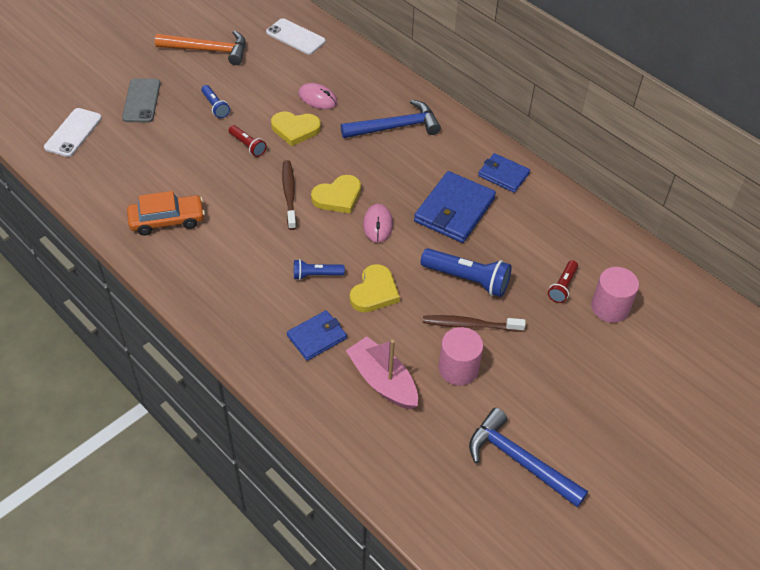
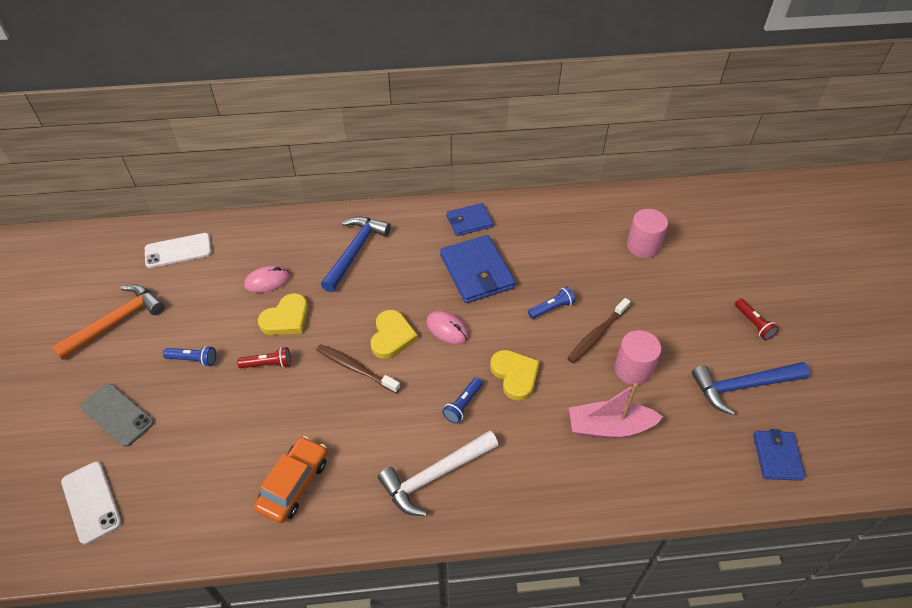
camera: 50 degrees left, 0 degrees up
blue wallet [287,310,347,361] -> blue wallet moved to [753,429,805,481]
blue flashlight [420,248,512,297] -> blue flashlight [528,287,575,319], size x0.57
red flashlight [548,260,578,303] -> red flashlight moved to [735,298,779,340]
none -> white hammer [378,430,498,516]

